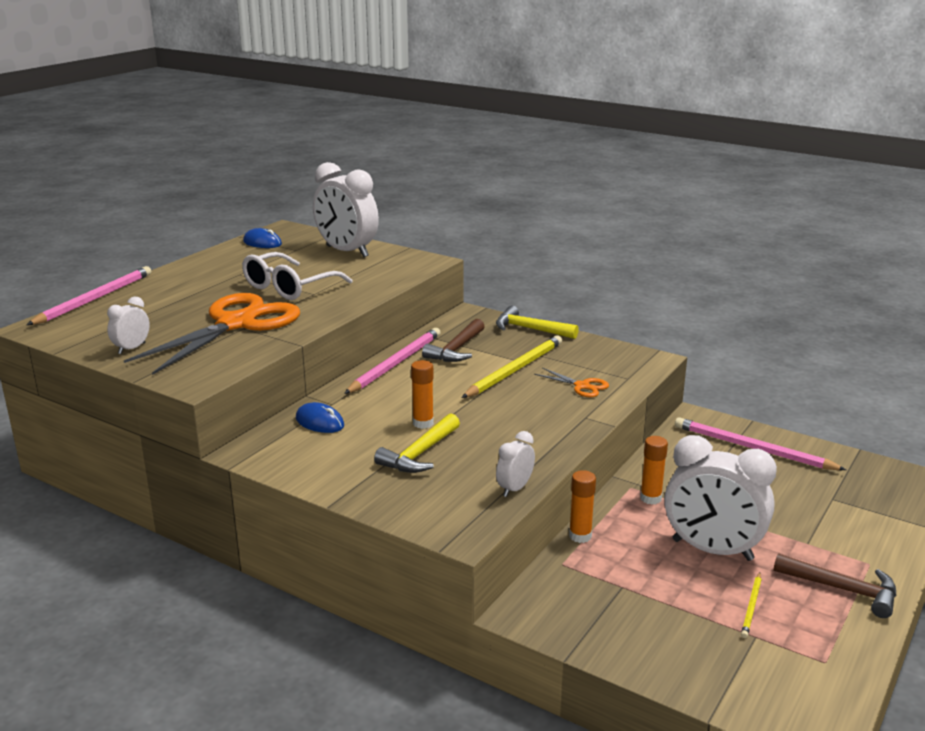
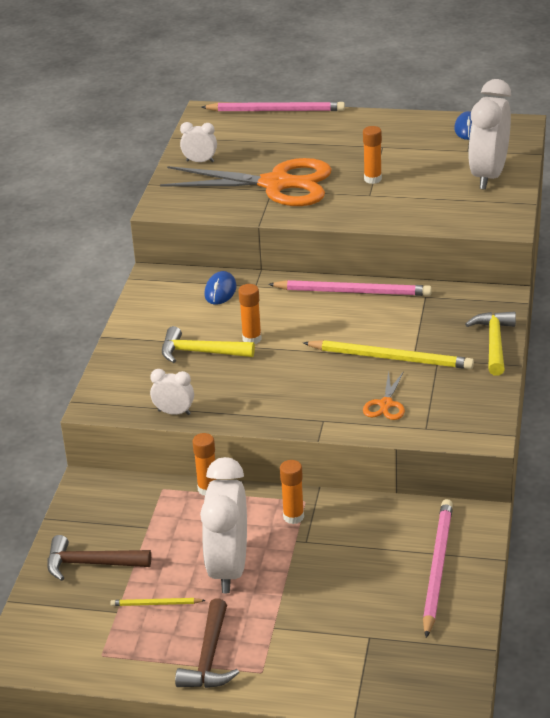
camera: 70 degrees right, 10 degrees up
white glasses [242,252,353,300] -> orange glue stick [363,126,382,184]
brown hammer [422,319,485,362] -> brown hammer moved to [47,535,151,581]

